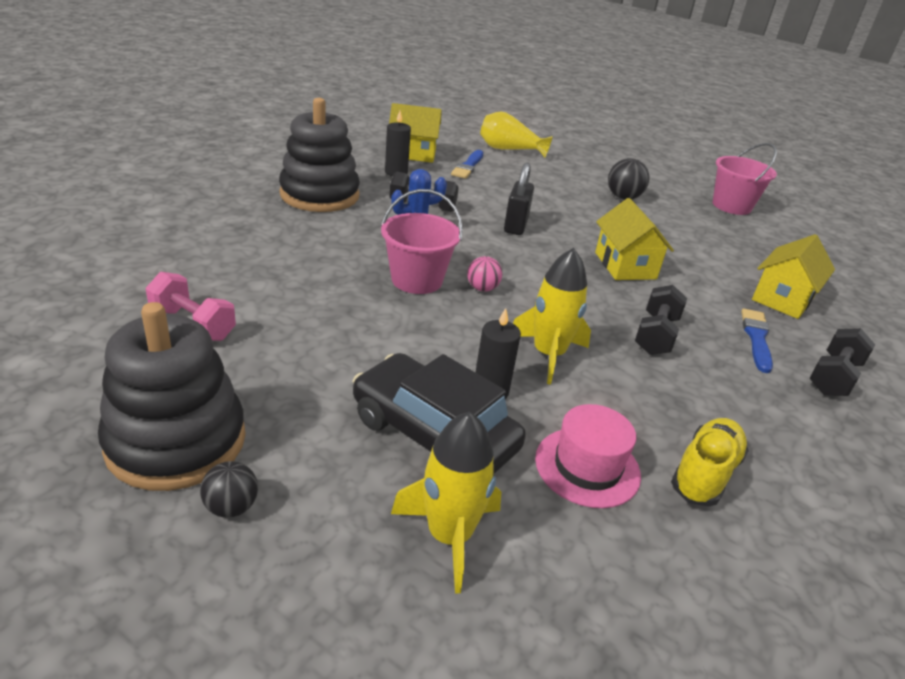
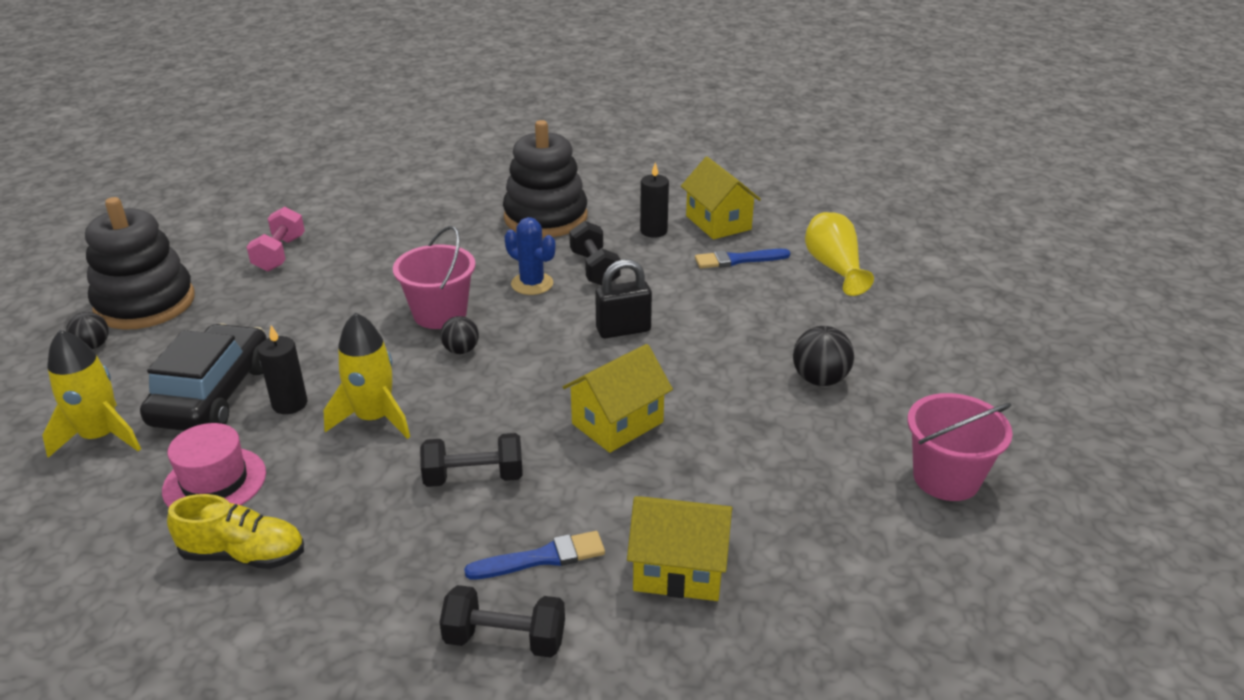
camera: 65 degrees right, 0 degrees up
pink ball [467,256,502,292] -> black ball [440,316,479,354]

